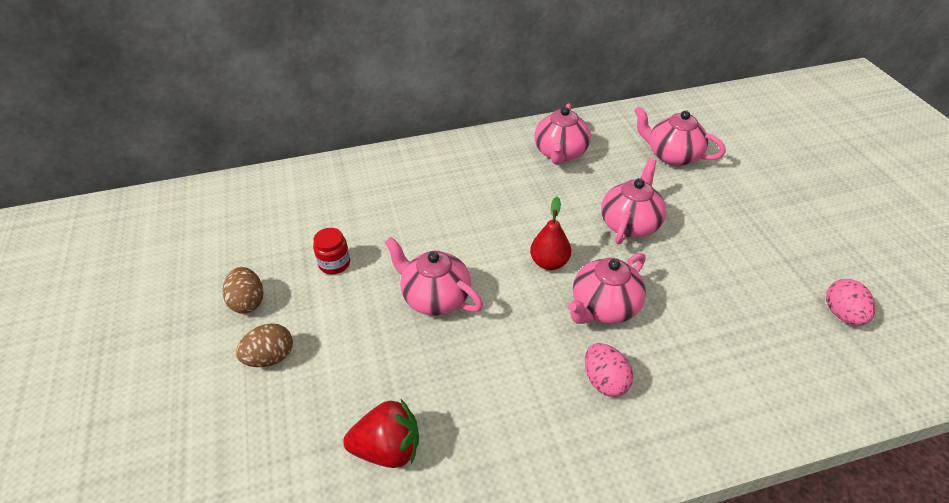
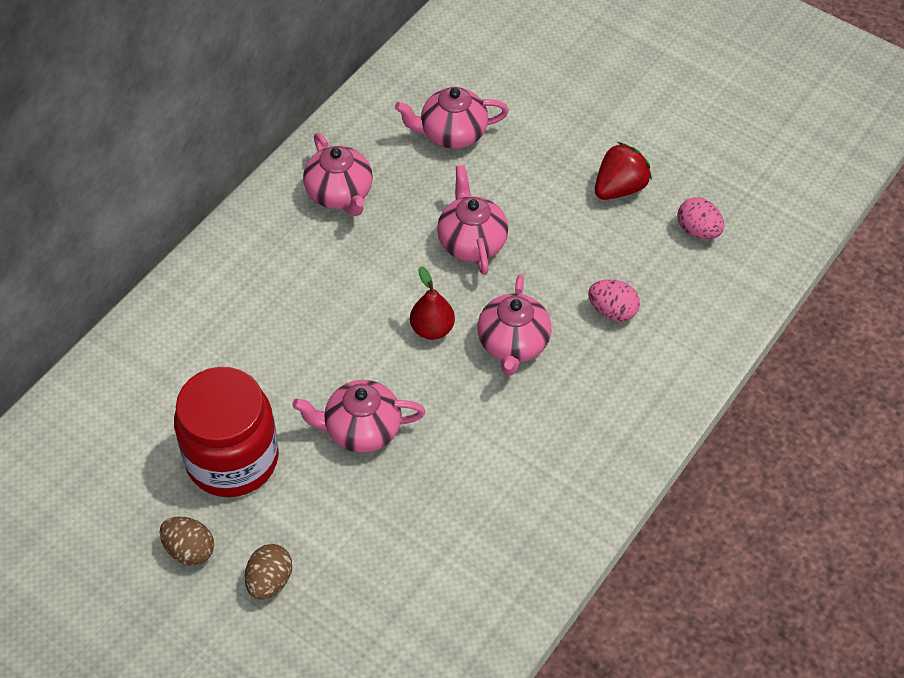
camera: 40 degrees left, 10 degrees up
red jar [313,228,350,274] -> red jar [174,367,279,497], size x2.47
red strawberry [343,399,419,468] -> red strawberry moved to [595,142,652,200]
pink egg [585,343,633,397] -> pink egg moved to [588,279,640,322]

